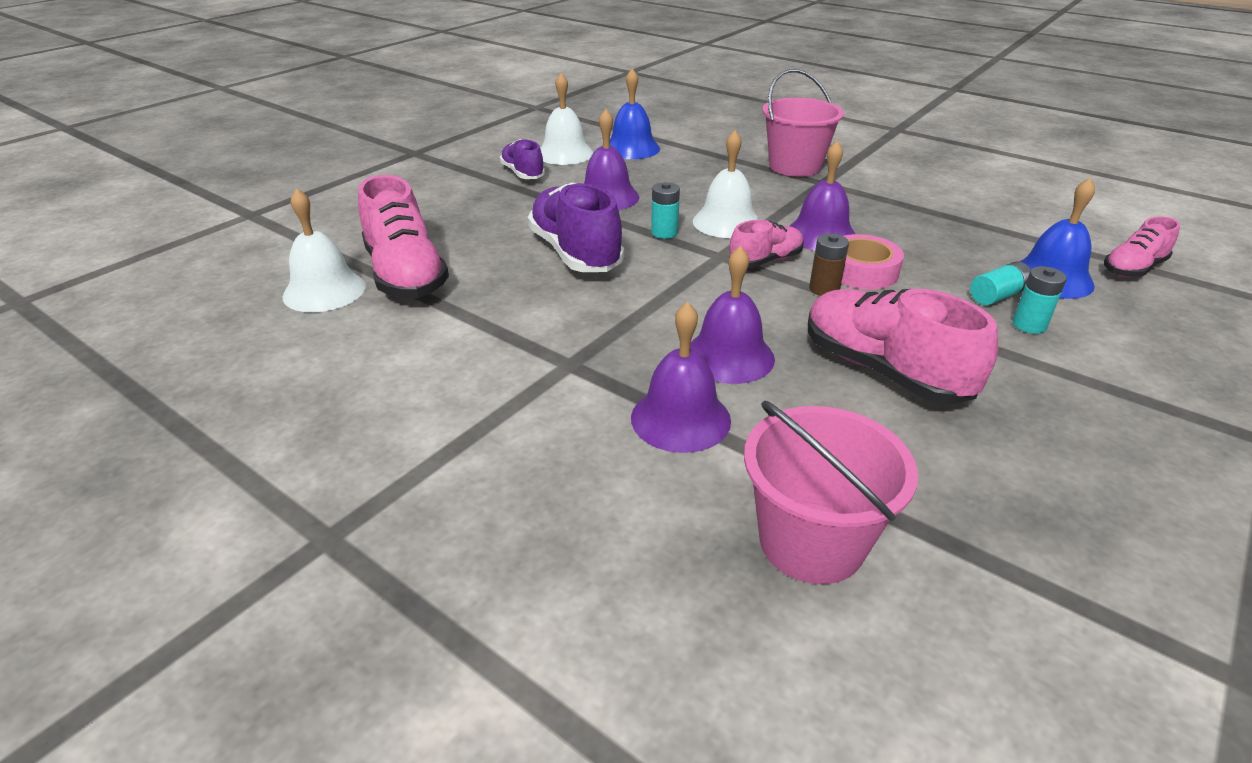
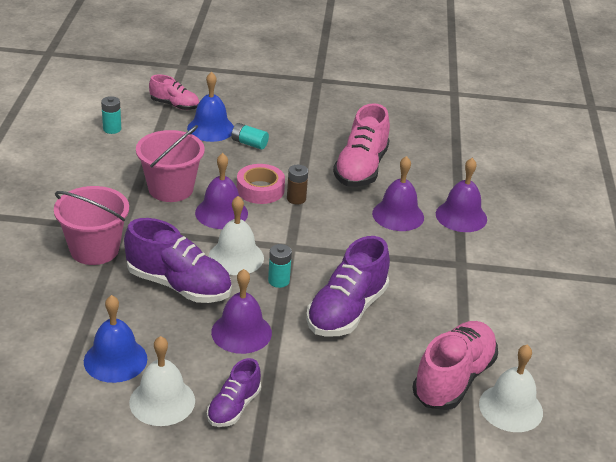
camera: 125 degrees left, 0 degrees up
pink shoe [729,220,804,268] -> none
pink bucket [744,400,918,584] -> pink bucket moved to [136,125,205,202]
turquoise battery [1012,266,1067,334] -> turquoise battery moved to [101,96,121,134]
none -> purple shoe [124,218,232,303]

